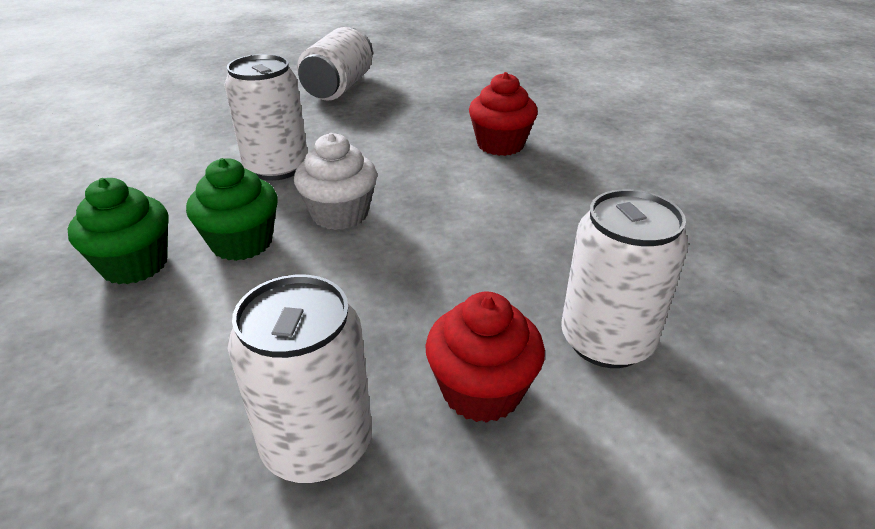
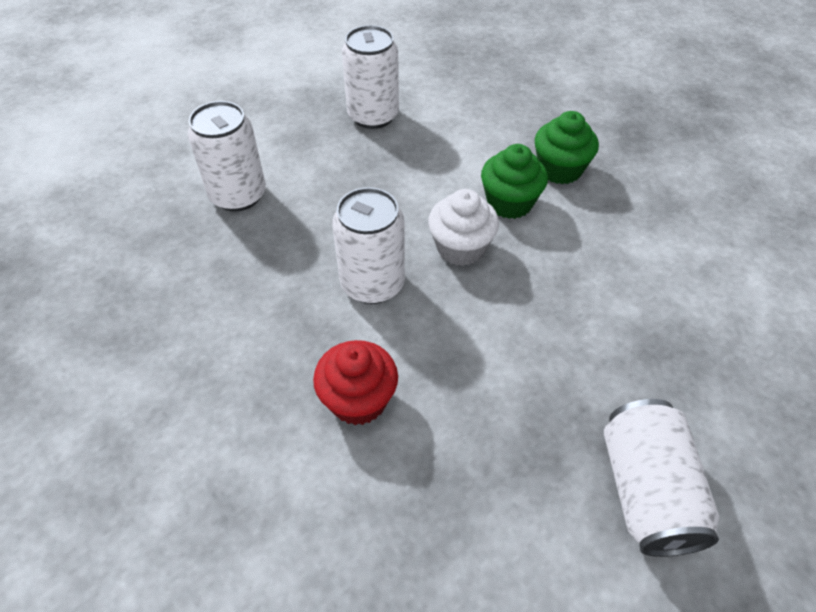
camera: 160 degrees right, 15 degrees up
white can [224,54,308,181] -> white can moved to [332,187,405,304]
red cupcake [425,291,545,423] -> none

